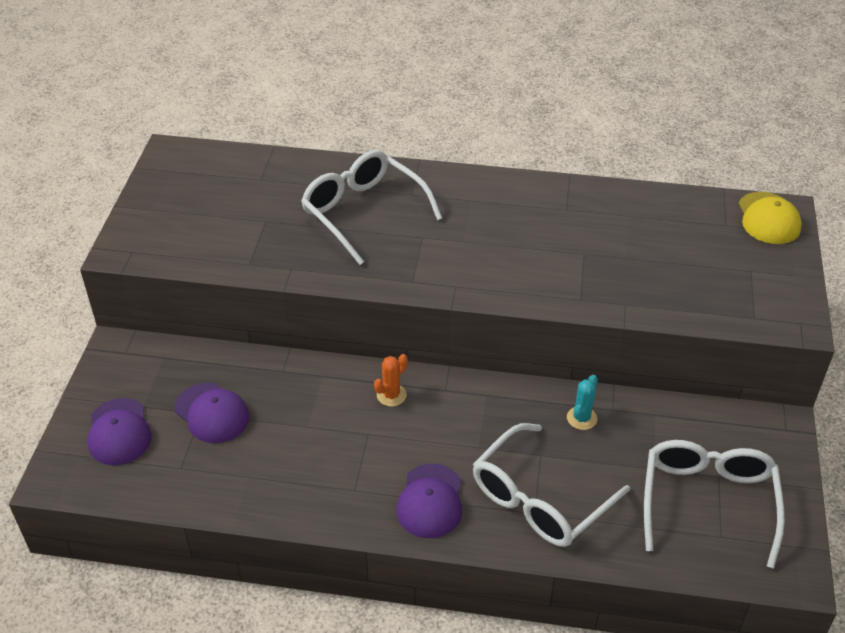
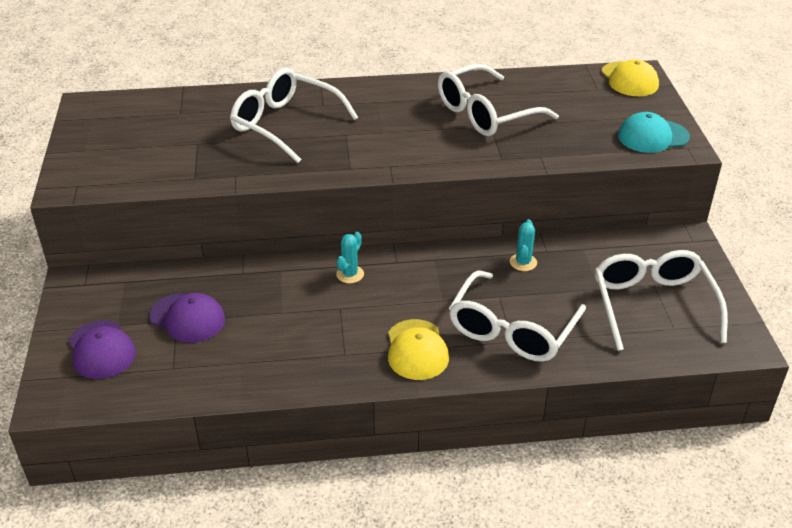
camera: 15 degrees left, 5 degrees down
orange cactus [374,354,408,407] -> turquoise cactus [336,232,364,283]
purple cap [396,464,462,538] -> yellow cap [388,319,449,380]
none -> white glasses [438,64,559,136]
none -> turquoise cap [618,112,690,153]

